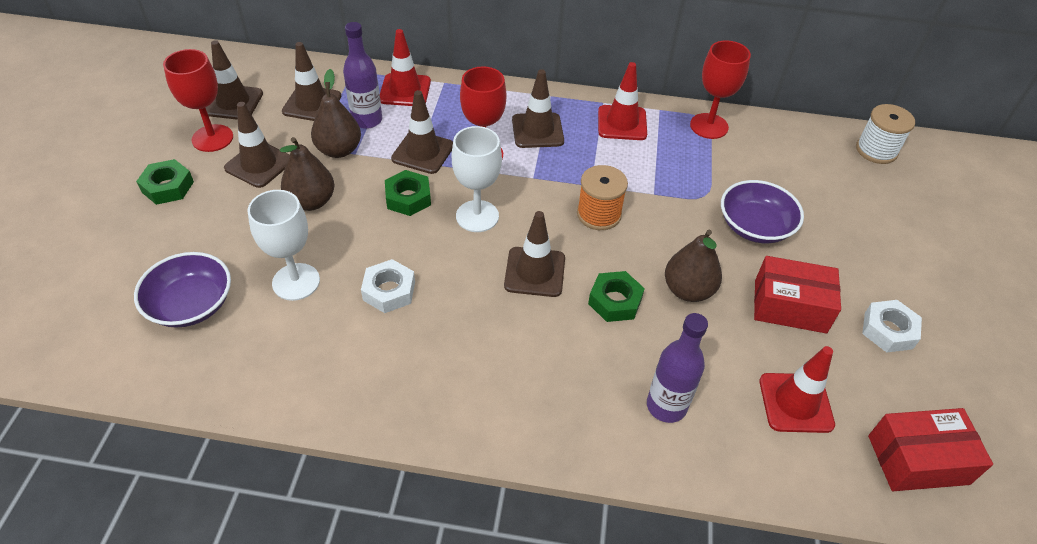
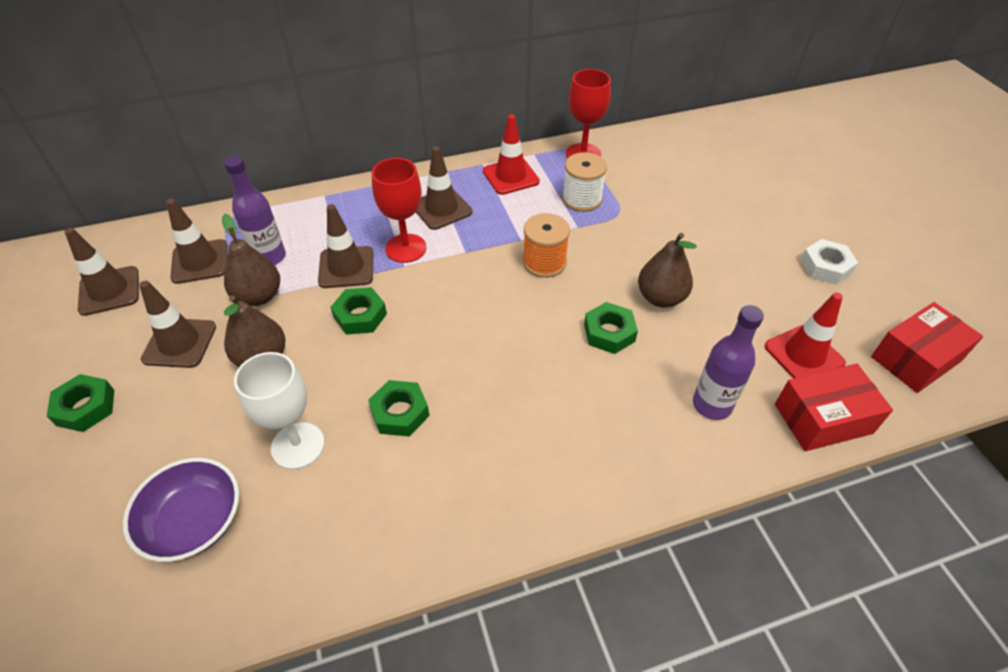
camera: 25 degrees left, 0 degrees up
red goblet [163,49,233,152] -> none
white nut [361,259,415,313] -> green nut [368,380,429,437]
red traffic cone [380,29,431,106] -> none
white goblet [452,126,502,232] -> none
brown traffic cone [504,211,565,297] -> none
purple bowl [721,180,804,243] -> none
red box [754,256,841,334] -> red box moved to [775,364,893,451]
white spool [856,104,915,164] -> white spool moved to [562,152,607,212]

